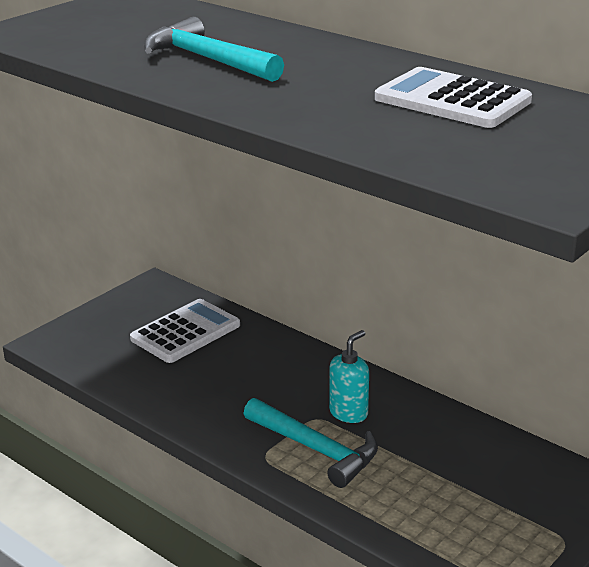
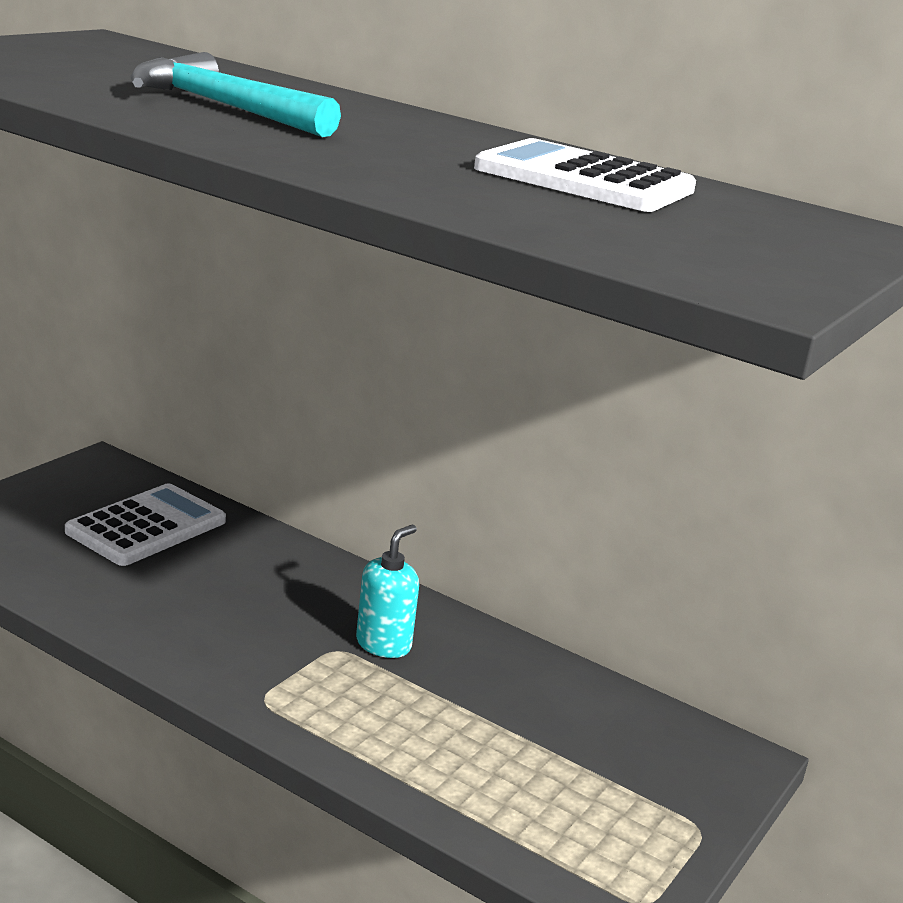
camera: 10 degrees left, 5 degrees down
turquoise hammer [243,398,378,488] -> none

